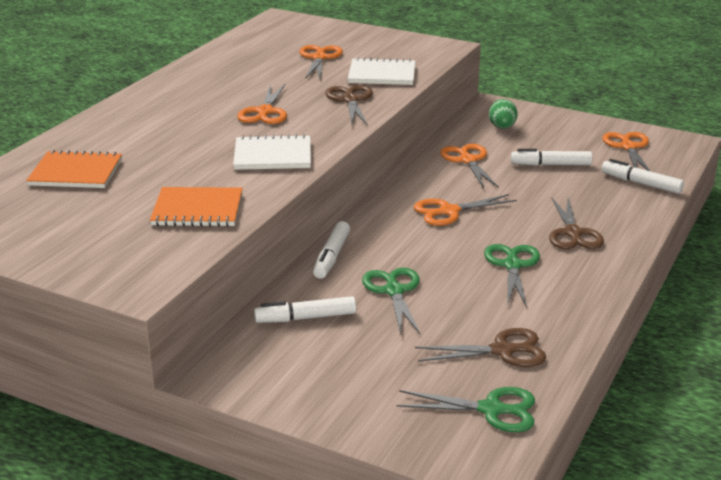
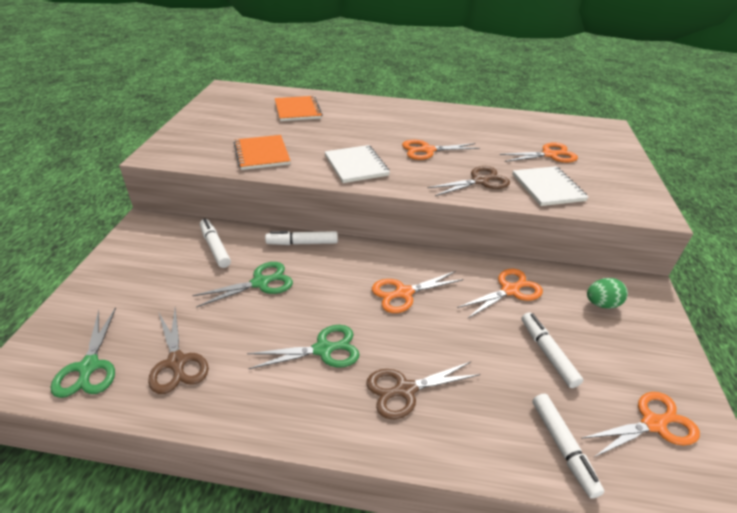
camera: 70 degrees right, 10 degrees up
orange scissors [414,194,517,226] -> orange scissors turned 75 degrees counterclockwise [372,271,464,313]
white marker [602,159,684,194] -> white marker turned 150 degrees clockwise [532,394,604,499]

